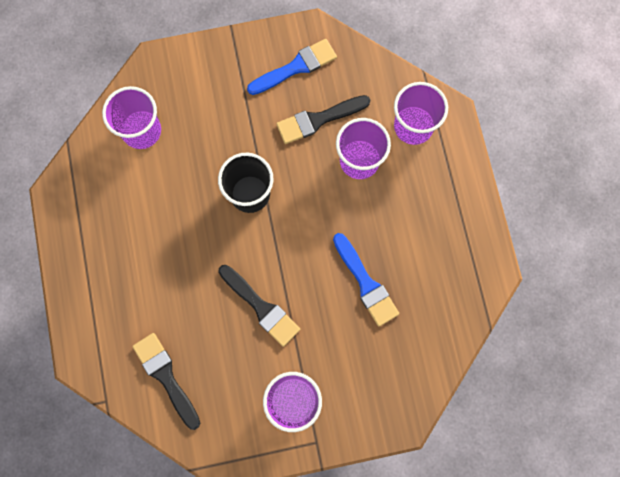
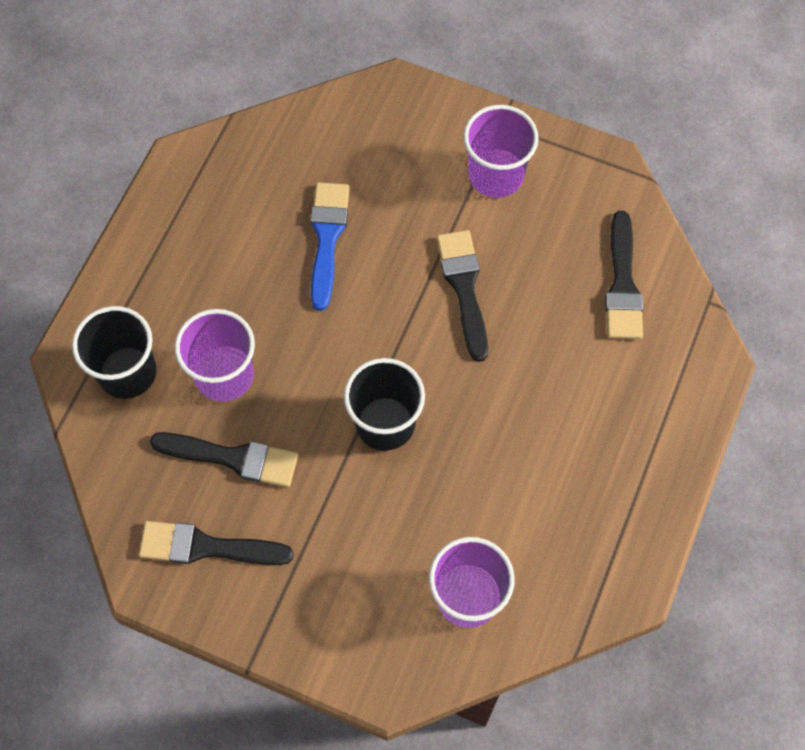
camera: 145 degrees left, 10 degrees down
blue brush [247,39,337,95] -> black brush [139,521,294,565]
purple cup [394,82,448,145] -> black cup [72,306,157,399]

